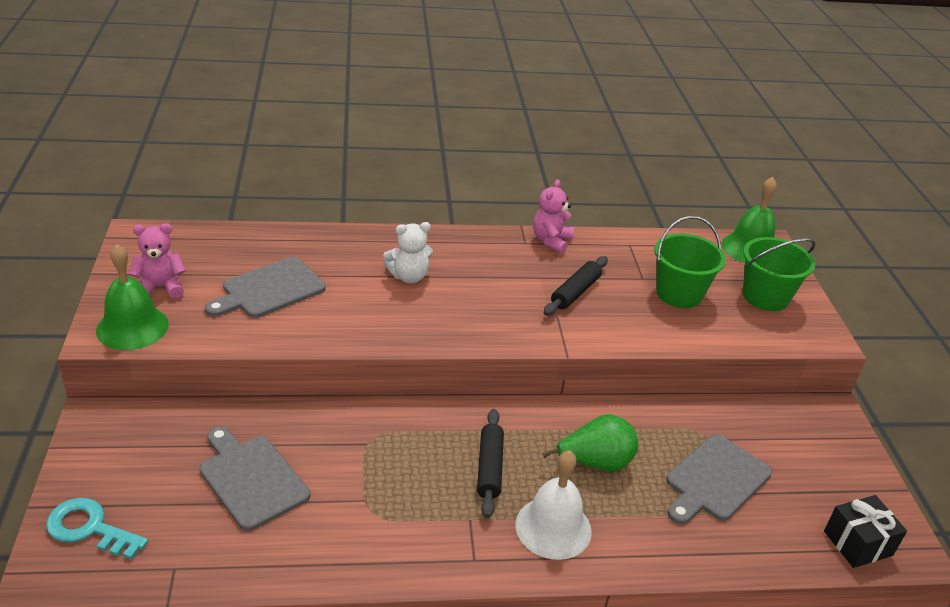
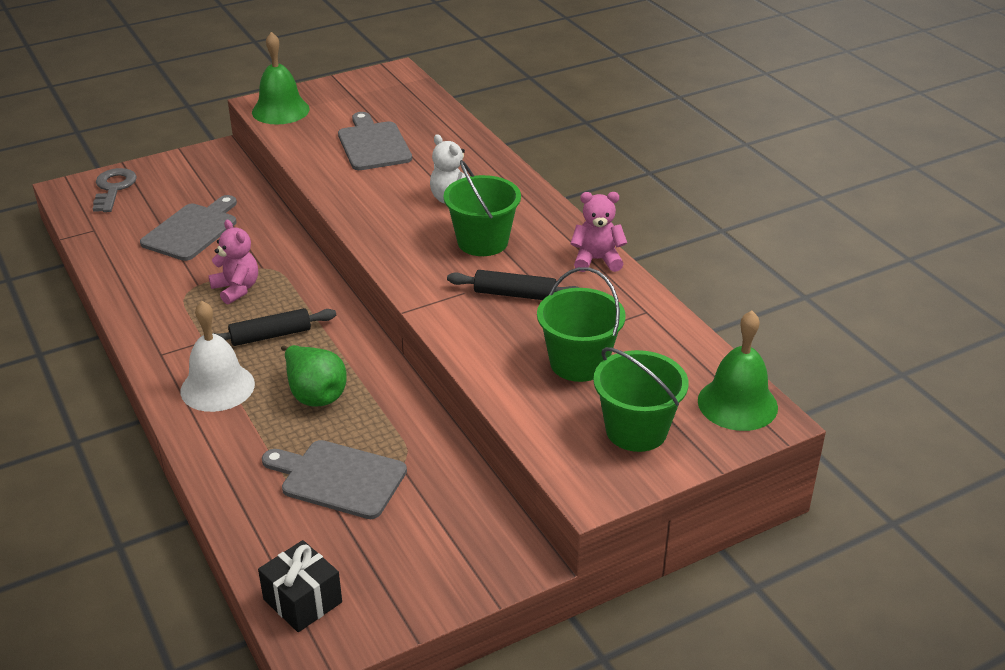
camera: 70 degrees right, 0 degrees up
turquoise key [46,498,148,559] -> grey key [93,168,137,212]
pink teddy bear [129,223,186,299] -> pink teddy bear moved to [208,220,258,305]
grey cutting board [205,257,326,318] -> grey cutting board turned 45 degrees clockwise [338,112,412,170]
none -> green bucket [443,160,521,256]

